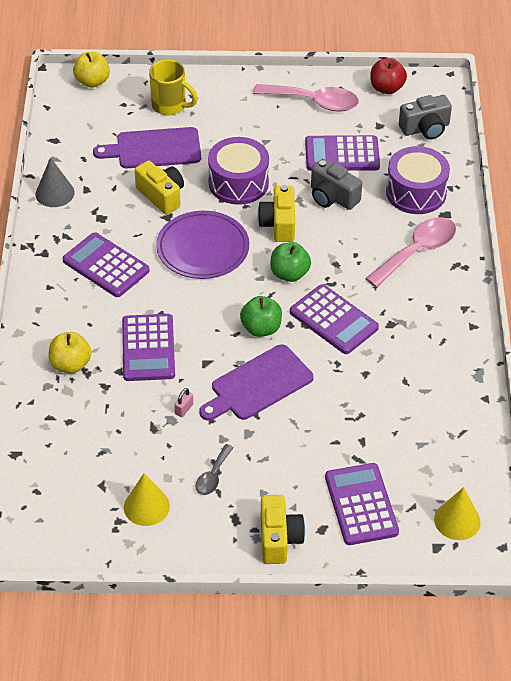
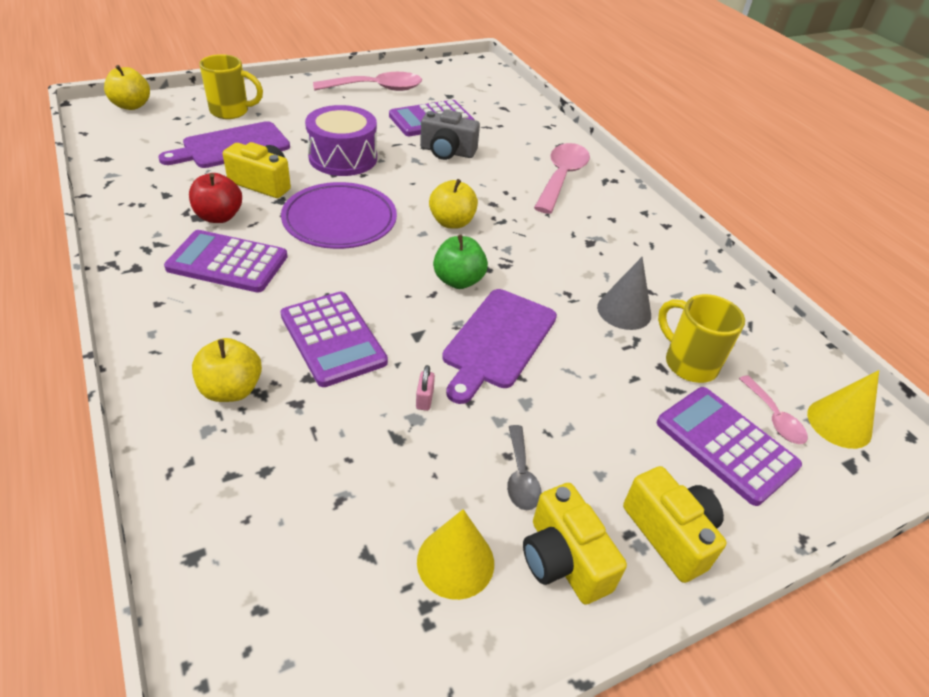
camera: 30 degrees left, 5 degrees down
grey cone [35,157,75,207] -> grey cone moved to [597,257,651,330]
yellow camera [258,185,295,242] -> yellow camera moved to [523,483,627,605]
green apple [270,242,311,282] -> yellow apple [429,179,478,229]
purple calculator [290,284,379,354] -> none
red apple [370,58,407,94] -> red apple moved to [189,173,242,223]
purple drum [386,146,450,214] -> none
grey camera [399,95,452,140] -> none
none -> yellow mug [658,294,745,383]
none -> pink spoon [739,375,808,444]

